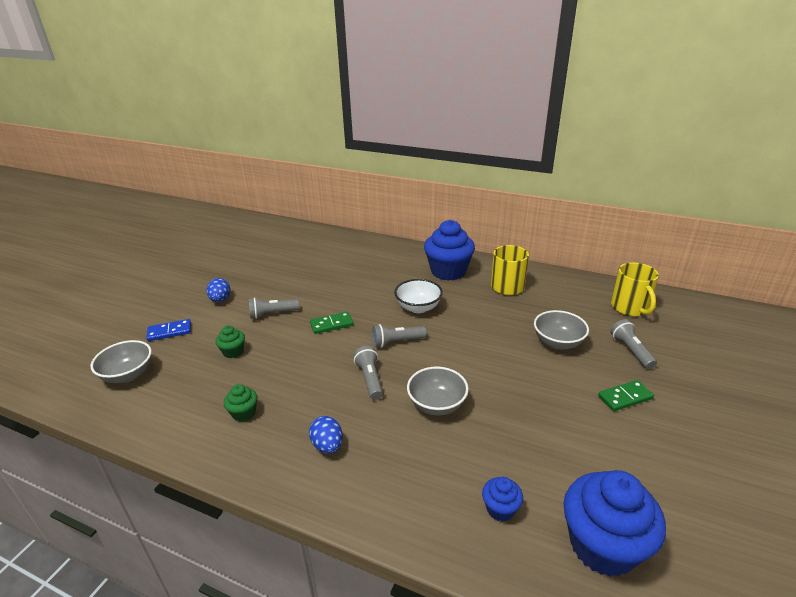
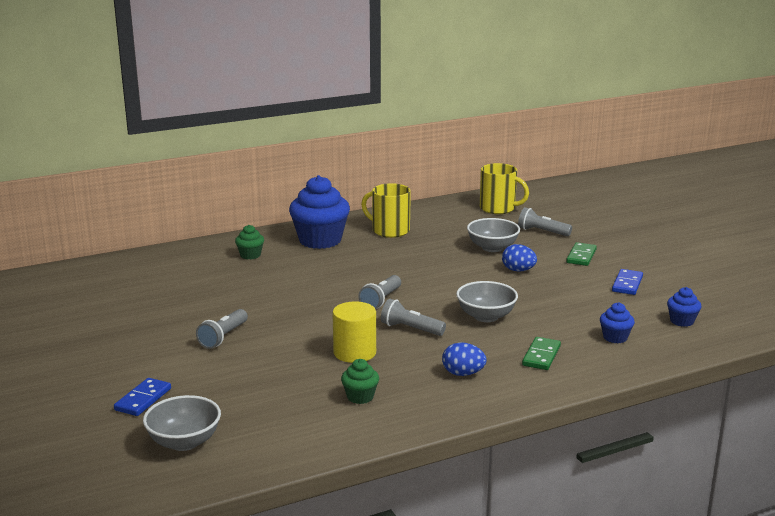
camera: 50 degrees left, 10 degrees down
blue egg [206,278,230,302] -> blue egg moved to [502,244,537,272]
green cupcake [215,325,245,358] -> green cupcake moved to [235,225,264,259]
green domino [310,312,354,334] -> green domino moved to [522,337,561,370]
white bowl [394,279,443,313] -> none
blue cupcake [563,470,666,577] -> blue cupcake [667,287,701,327], size x0.46
none -> yellow cylinder [332,301,376,363]
none -> blue domino [612,269,643,295]

